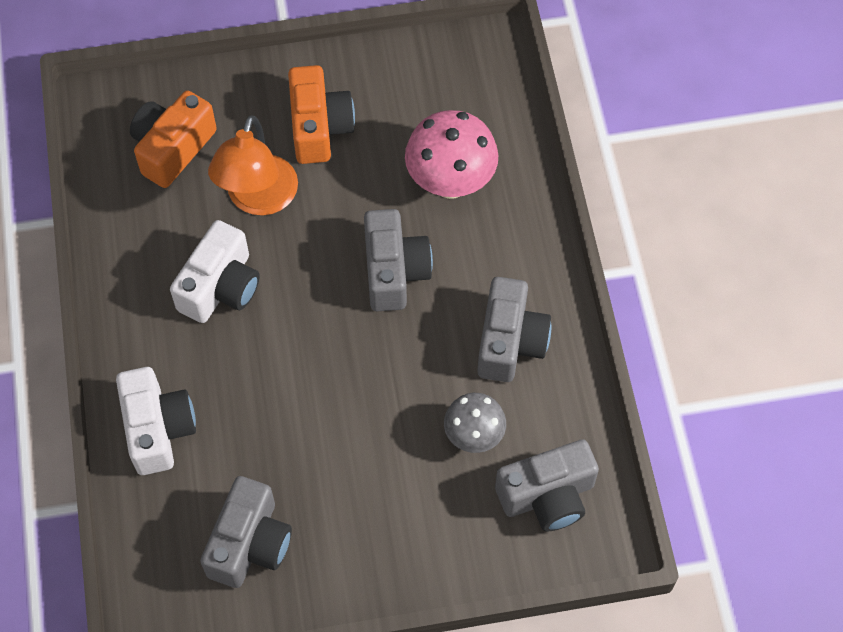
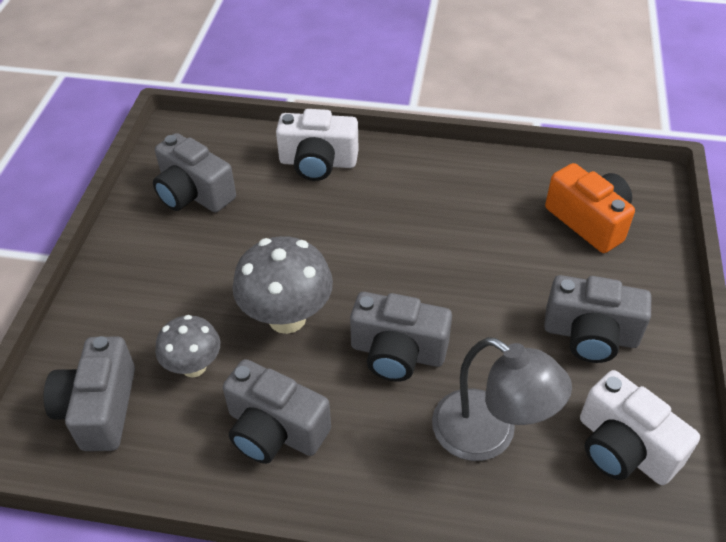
camera: 110 degrees right, 15 degrees down
white camera [170,220,260,323] -> white camera moved to [580,370,700,485]
orange lamp [208,115,298,215] -> none
orange camera [288,65,355,164] -> grey camera [544,275,651,363]
pink mushroom [405,110,498,199] -> grey lamp [432,337,572,461]
none -> grey mushroom [233,236,333,334]

